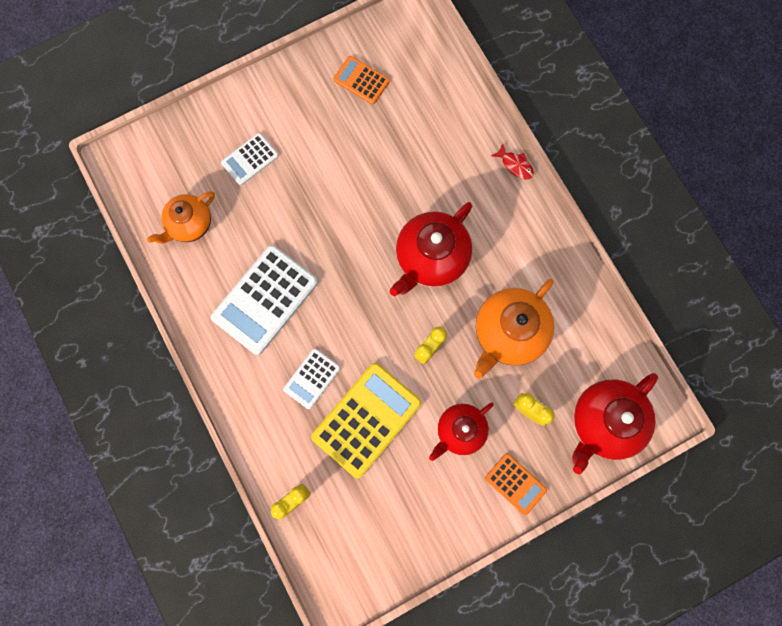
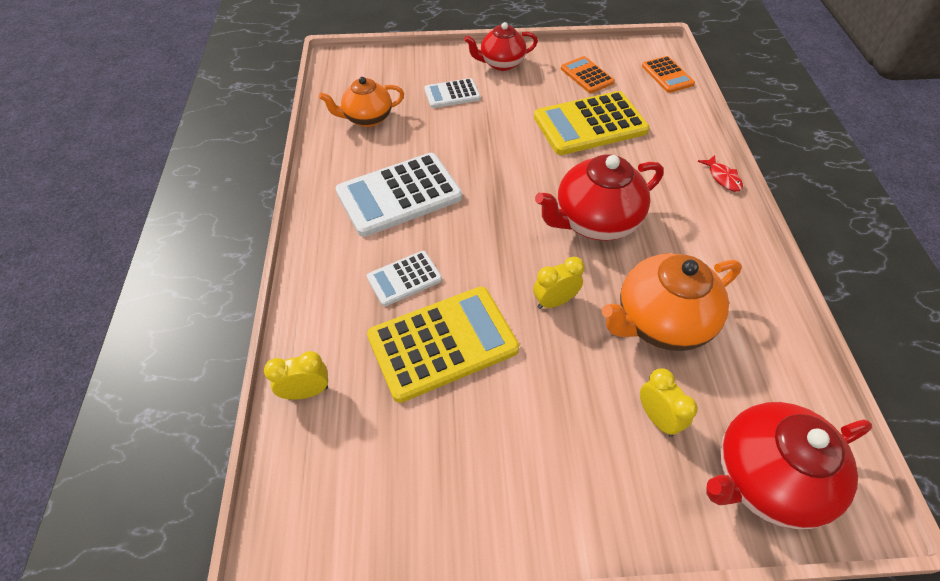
camera: 25 degrees right, 25 degrees down
red teapot [429,402,494,461] -> red teapot moved to [464,22,538,71]
orange calculator [485,453,547,515] -> orange calculator moved to [642,56,695,93]
none -> yellow calculator [534,91,650,155]

